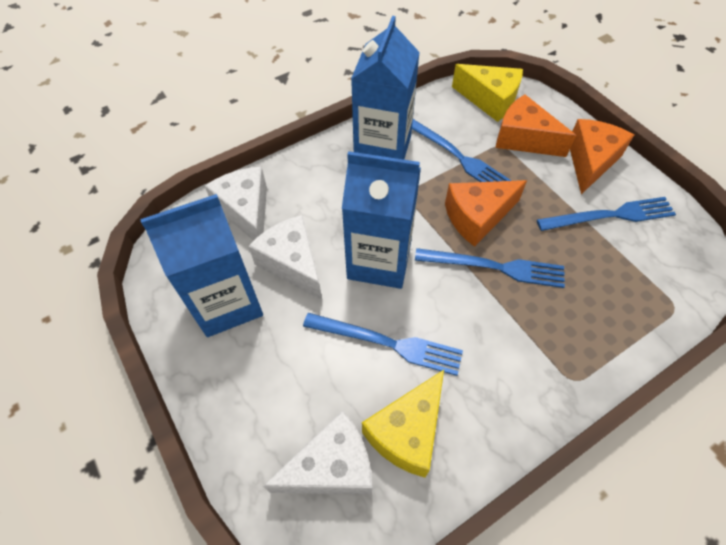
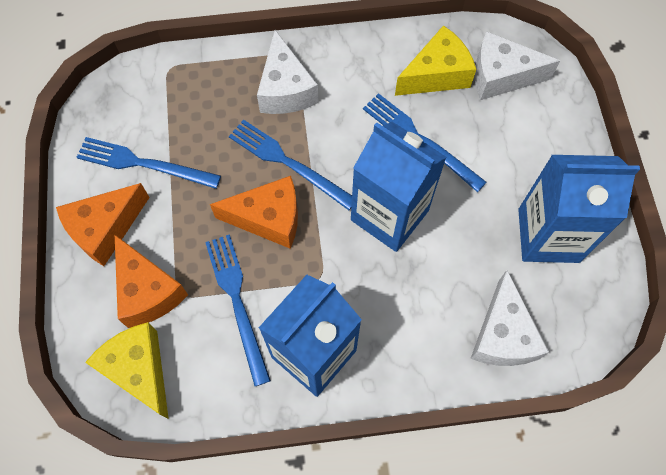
camera: 155 degrees left, 10 degrees up
white cheese [248,215,322,300] -> white cheese moved to [257,30,319,114]

